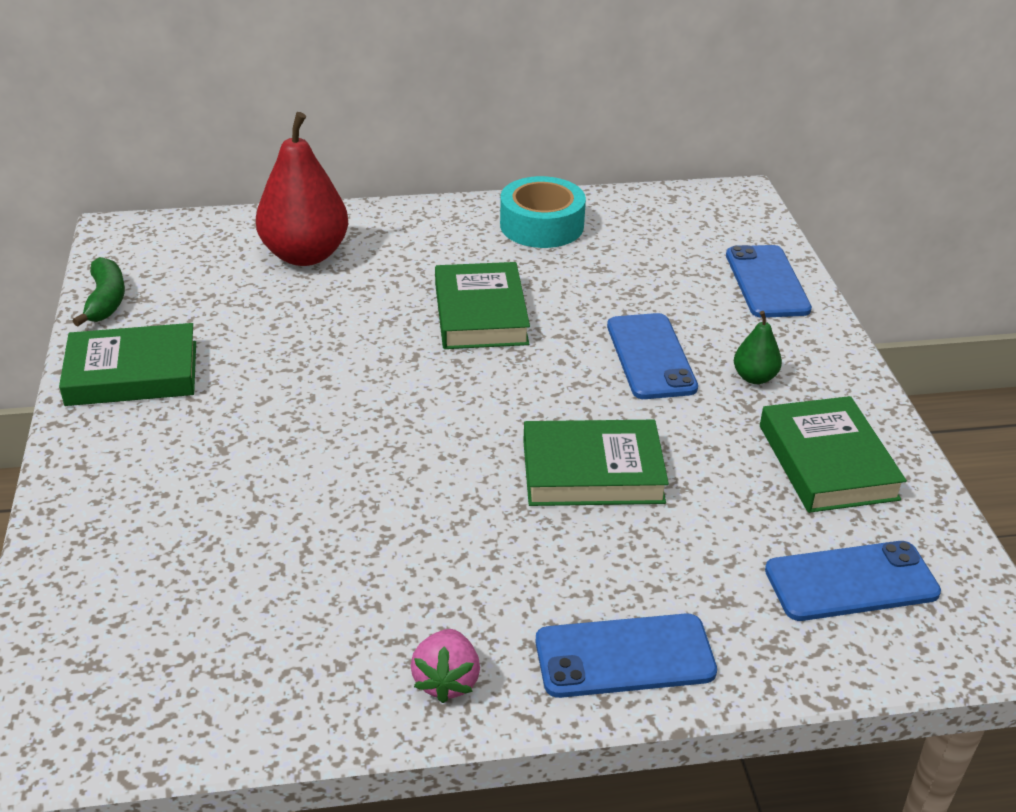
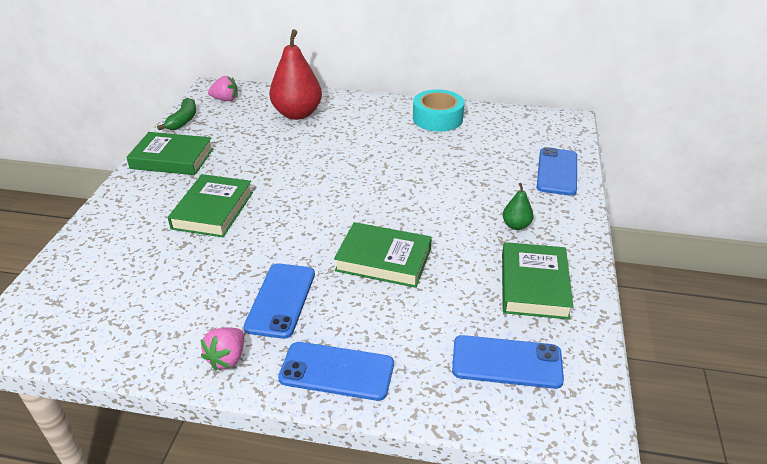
camera: 20 degrees right, 0 degrees up
green book [435,262,530,349] -> green book moved to [168,174,253,237]
blue phone [607,313,698,399] -> blue phone moved to [244,263,315,339]
none -> pink strawberry [208,76,238,101]

